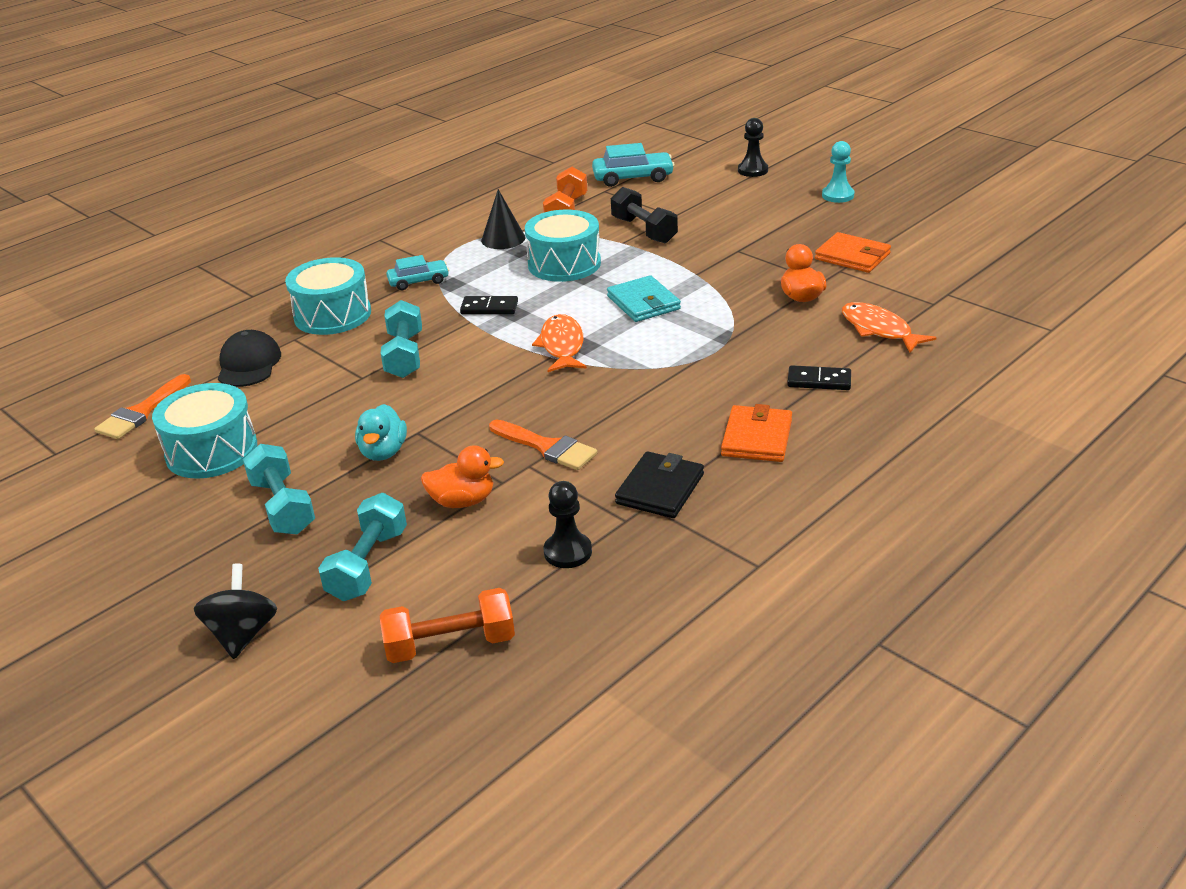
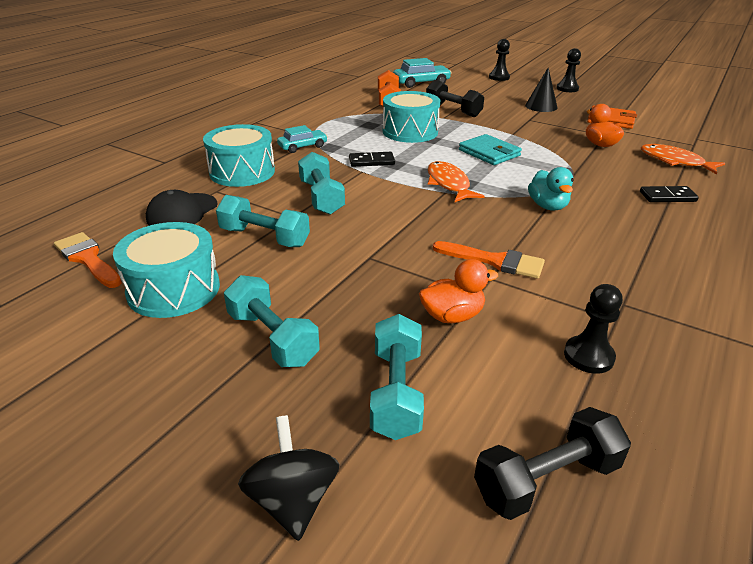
camera: 15 degrees left, 0 degrees up
orange brush [94,374,191,439] -> orange brush turned 120 degrees clockwise [54,232,122,288]
black cap [218,330,281,387] -> black cap turned 135 degrees counterclockwise [146,190,218,226]
turquoise duck [355,404,407,461] -> turquoise duck moved to [528,167,574,210]
orange dumbbell [380,588,515,663] -> black dumbbell [474,407,631,520]
black cone [481,189,526,249] -> black cone moved to [525,68,558,112]
black wallet [615,451,704,518] -> none
orange wallet [721,404,792,462] -> none
turquoise pawn [822,141,855,203] -> black pawn [556,48,581,92]
none -> turquoise dumbbell [216,195,310,247]

